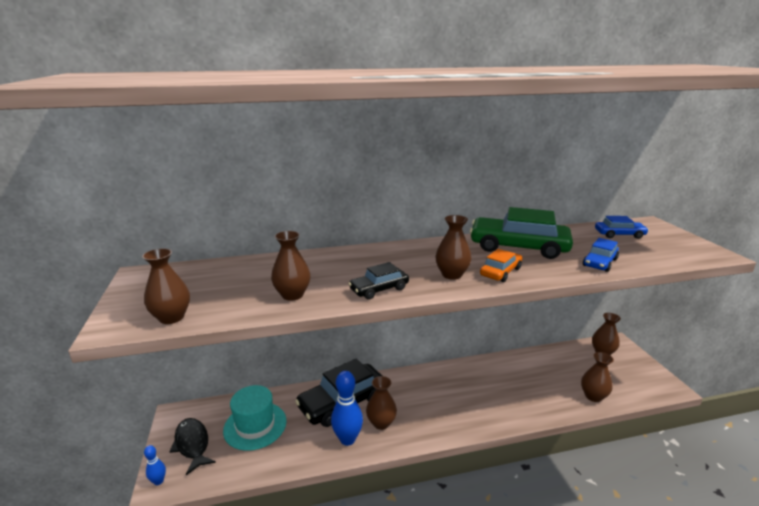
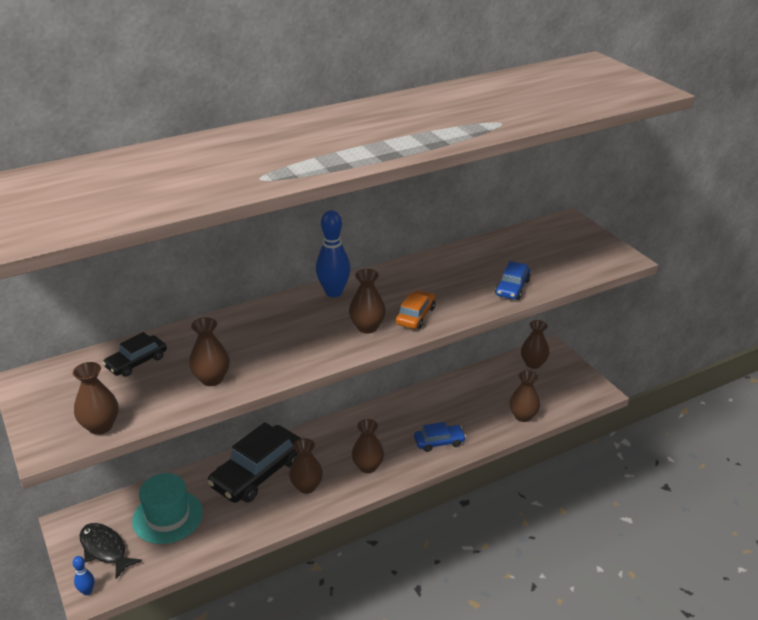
camera: 15 degrees left, 10 degrees up
blue bowling pin [331,371,363,446] -> blue bowling pin moved to [316,210,350,297]
black car [349,262,409,299] -> black car moved to [103,332,167,377]
green car [470,207,573,259] -> none
blue car [595,216,649,239] -> blue car moved to [414,422,466,452]
none -> brown vase [352,419,384,473]

